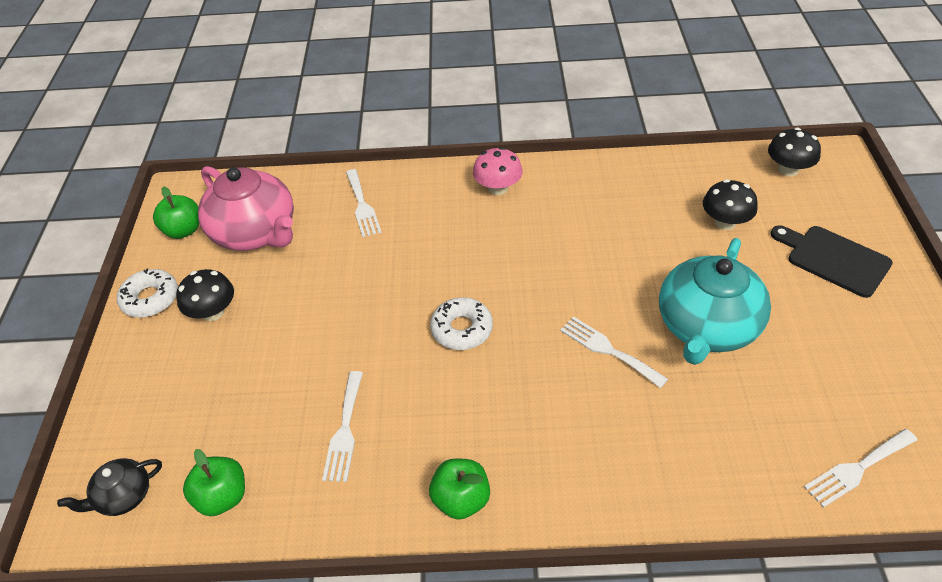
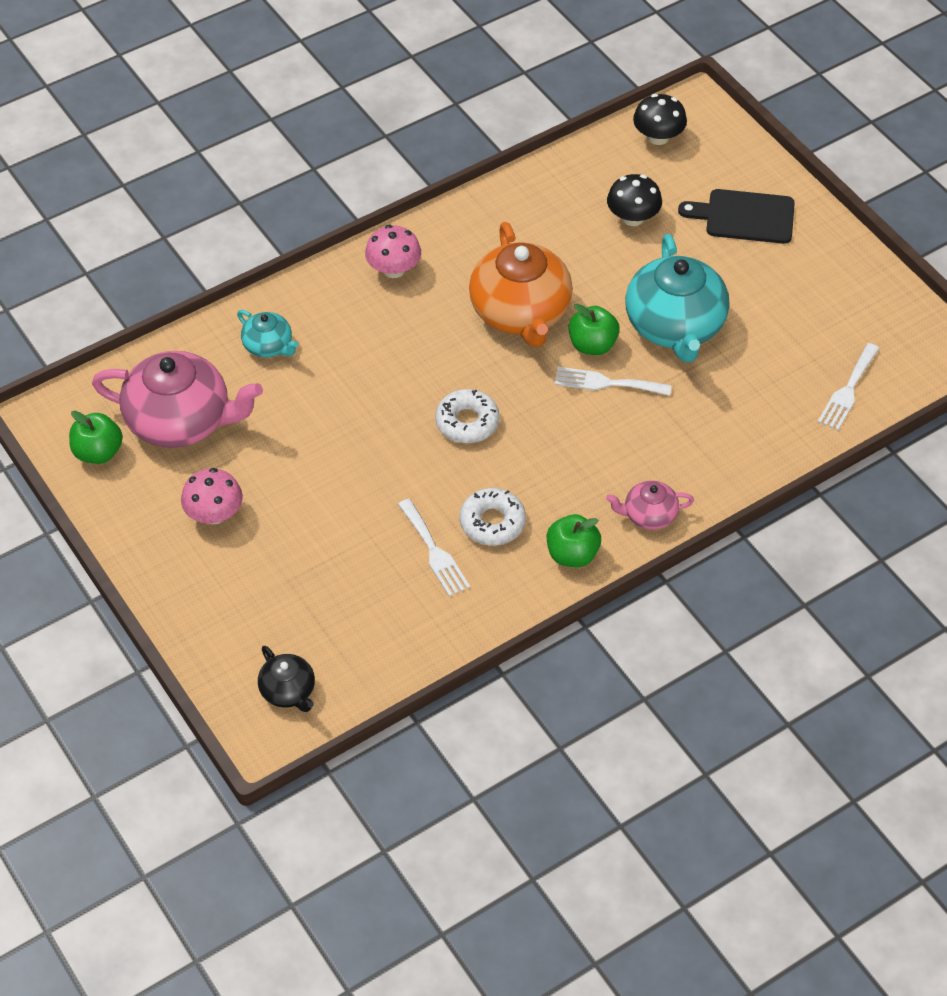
camera: 35 degrees left, 5 degrees up
black teapot [57,458,162,516] -> black teapot turned 60 degrees counterclockwise [258,646,315,712]
white donut [117,269,178,318] -> white donut moved to [460,488,526,545]
black mushroom [176,269,234,321] -> pink mushroom [181,468,243,524]
green apple [183,449,245,516] -> green apple moved to [569,304,620,355]
white fork [346,169,381,237] -> turquoise teapot [237,310,299,358]
none -> orange teapot [469,222,573,348]
none -> pink teapot [606,481,694,530]

